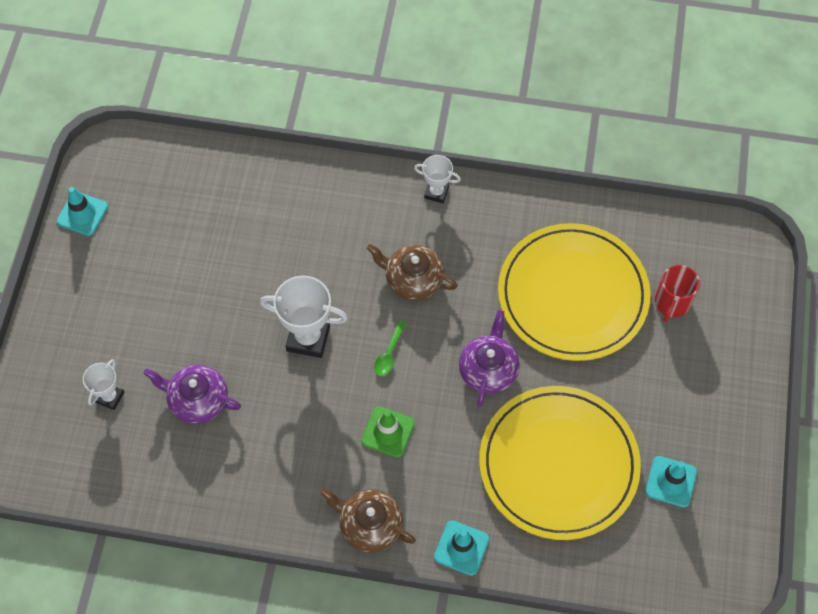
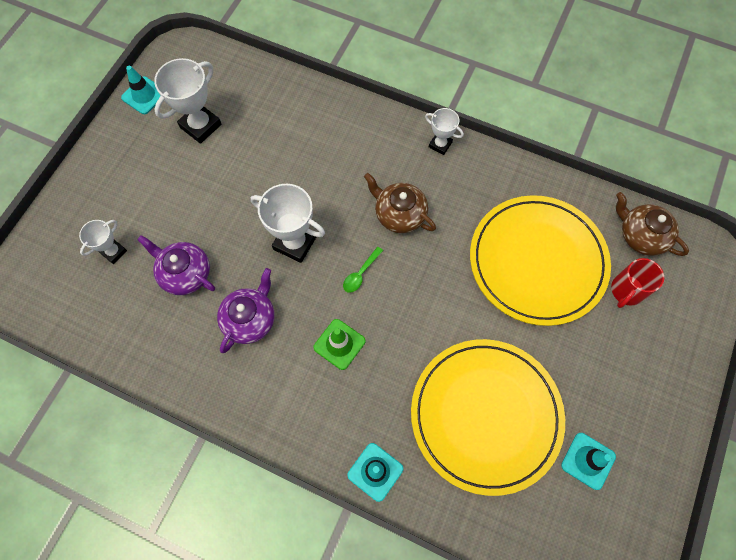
camera: 15 degrees right, 5 degrees up
brown teapot [320,488,416,553] -> brown teapot moved to [616,192,689,256]
purple teapot [459,310,520,407] -> purple teapot moved to [217,268,274,353]
none -> white trophy [154,58,221,144]

